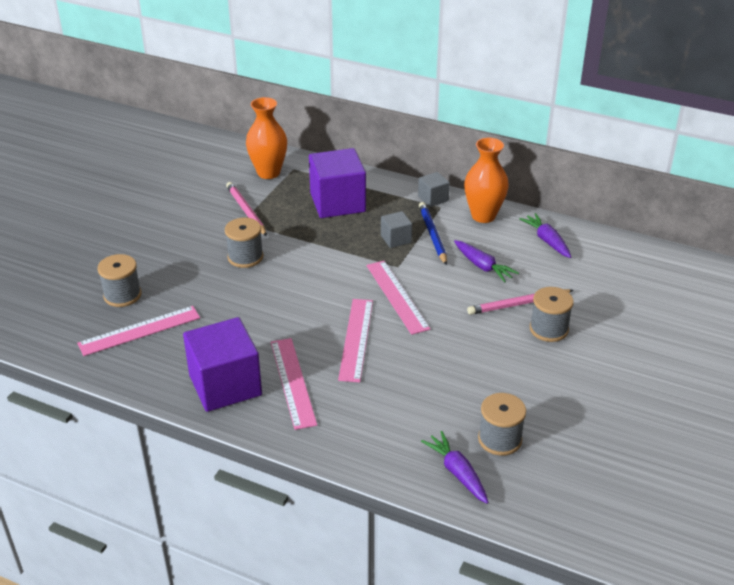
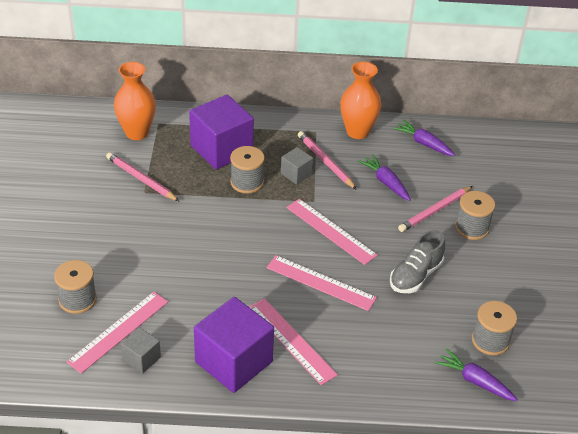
camera: 25 degrees left, 5 degrees up
grey spool [225,218,263,268] -> grey spool moved to [230,146,265,194]
pink ruler [338,299,373,382] -> pink ruler turned 45 degrees counterclockwise [267,255,377,311]
grey cube [418,172,450,207] -> grey cube moved to [121,327,161,374]
blue pencil [419,202,447,265] -> pink pencil [298,131,357,190]
purple carrot [454,240,519,282] -> purple carrot turned 150 degrees counterclockwise [358,154,411,201]
none -> grey shoe [390,230,445,293]

